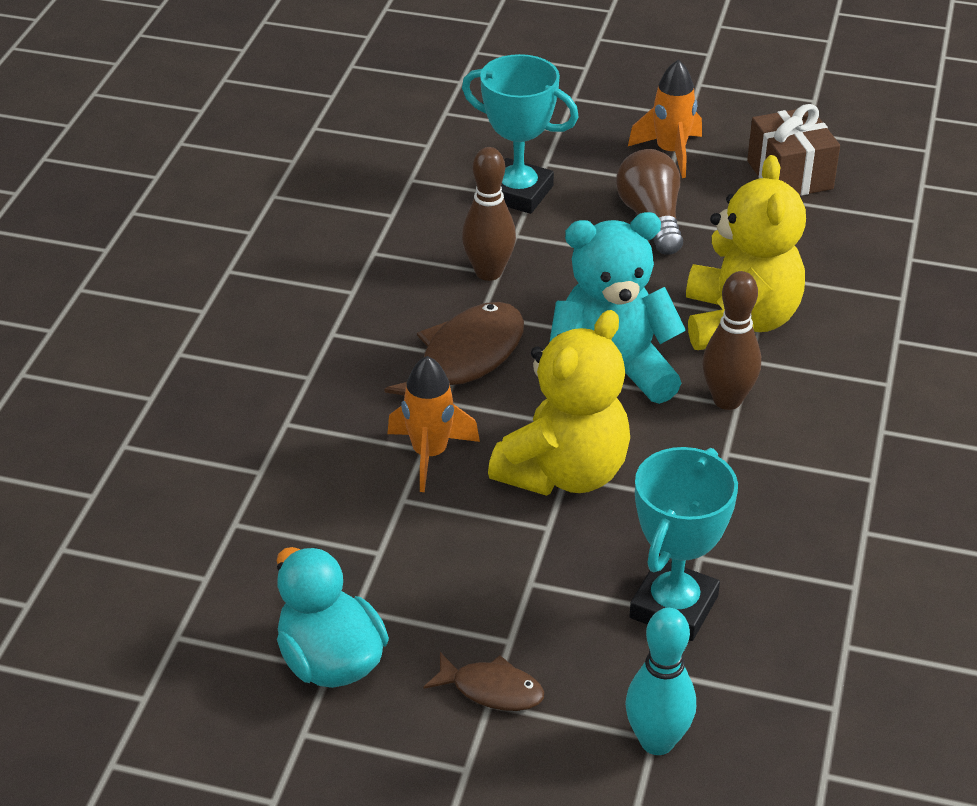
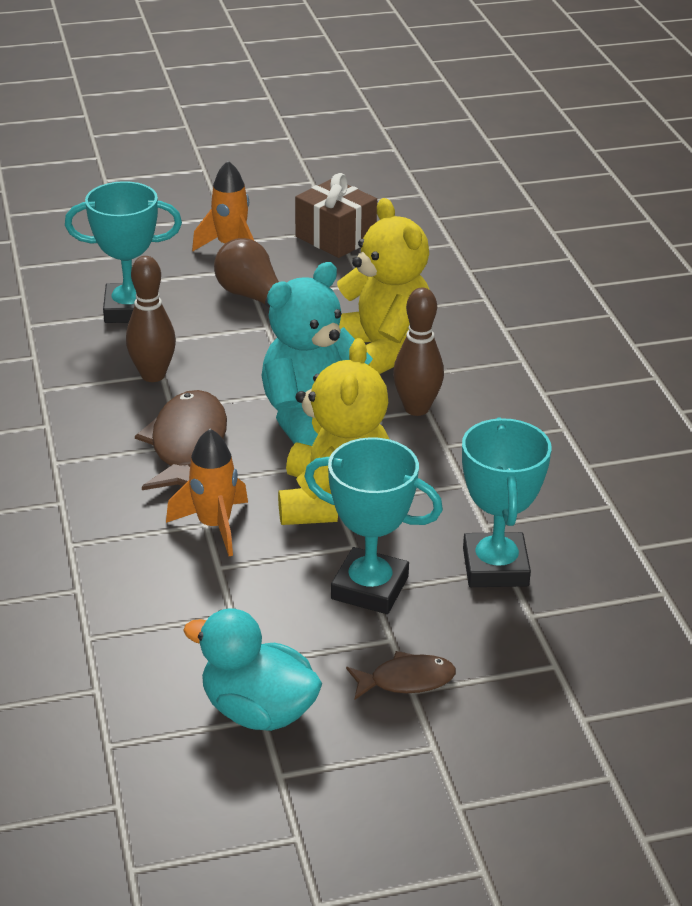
camera: 30 degrees left, 5 degrees down
turquoise bowling pin [625,608,696,755] -> none
none -> turquoise trophy [304,437,443,614]

